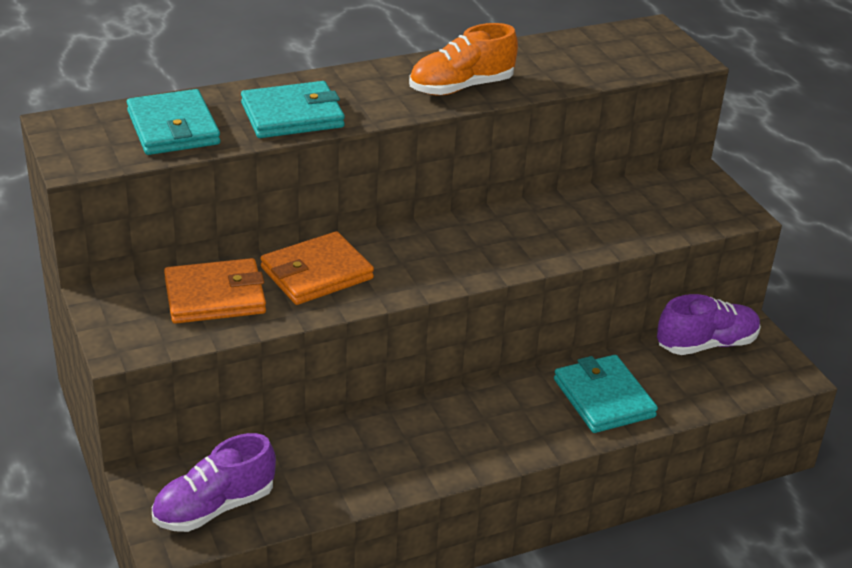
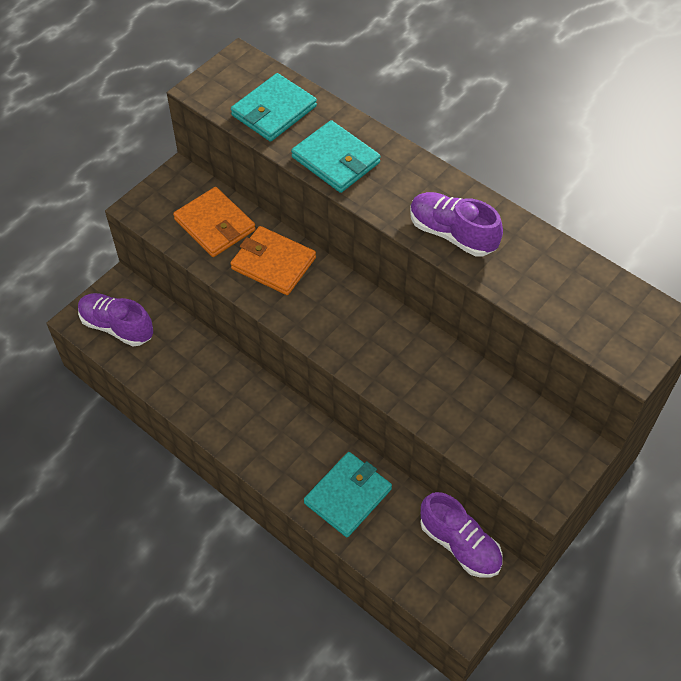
camera: 65 degrees right, 20 degrees up
orange shoe [409,23,518,96] -> purple shoe [410,192,503,257]

